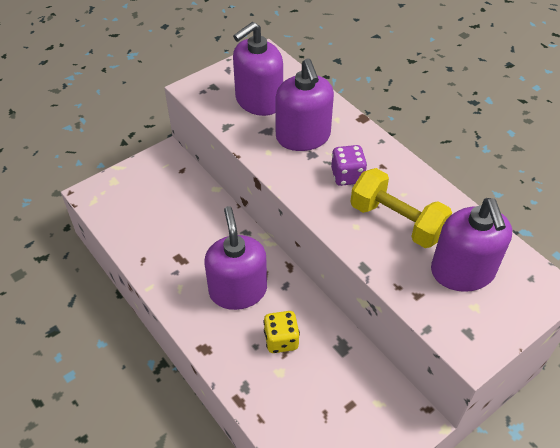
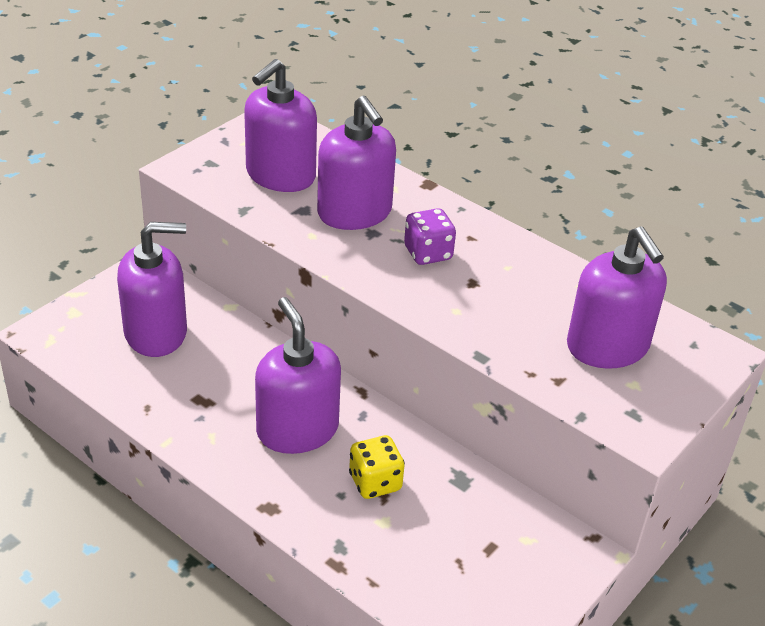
camera: 15 degrees left, 10 degrees down
yellow dumbbell [350,168,452,248] -> none
none -> purple soap dispenser [117,222,187,357]

